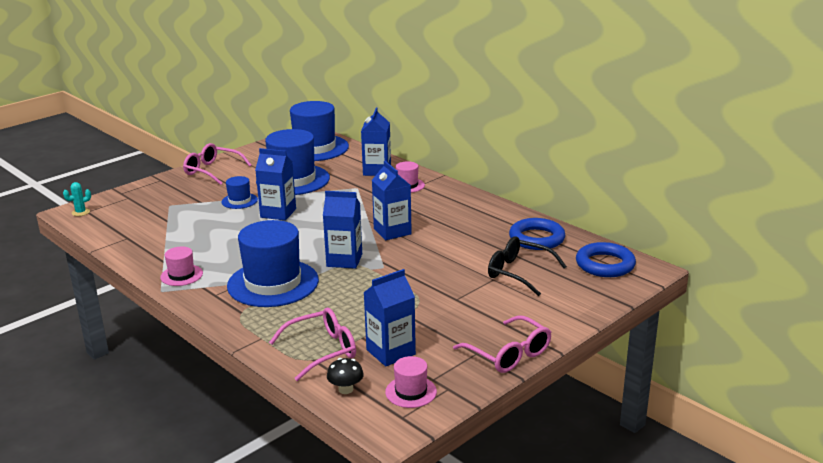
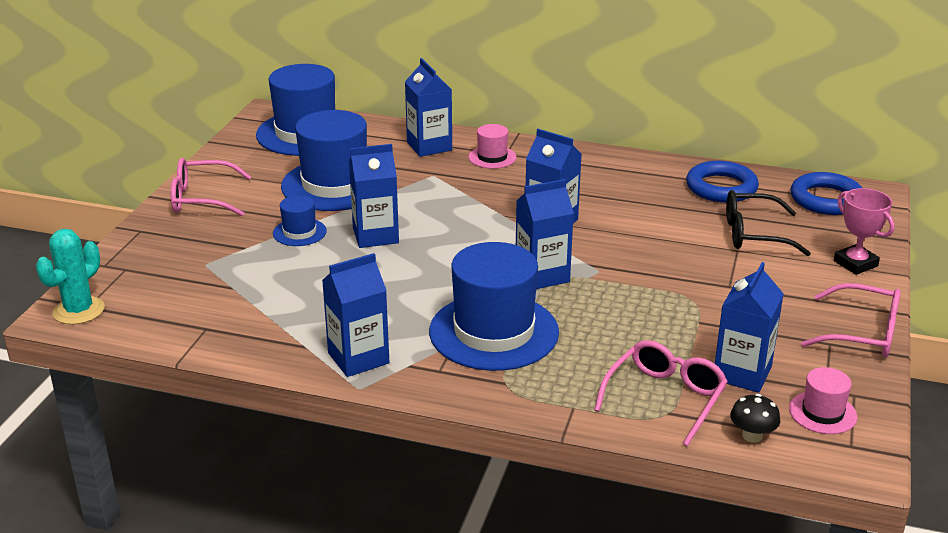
camera: 30 degrees left, 5 degrees up
turquoise cactus [63,182,91,216] -> turquoise cactus [36,229,105,325], size x1.75
pink hat [160,247,203,286] -> blue carton [322,253,390,377]
none -> pink trophy [834,188,895,275]

